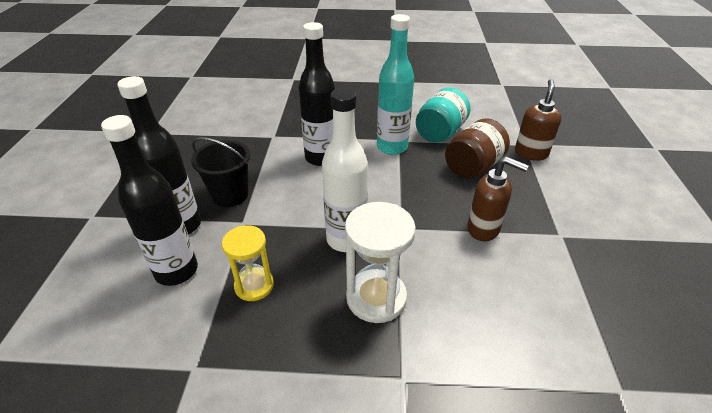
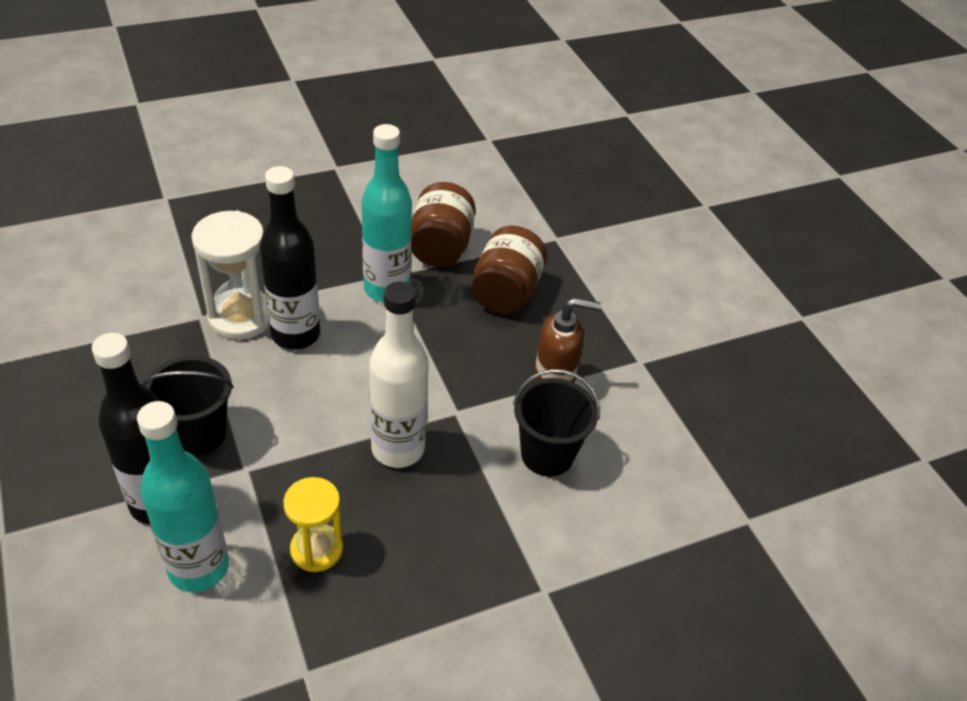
camera: 30 degrees left, 5 degrees up
black bottle [101,115,198,286] -> turquoise bottle [137,401,229,592]
white hourglass [345,202,416,323] -> white hourglass moved to [191,211,270,340]
turquoise jar [416,87,471,143] -> brown jar [411,182,476,267]
brown soap dispenser [515,79,561,161] -> none
none -> black bucket [513,369,600,477]

